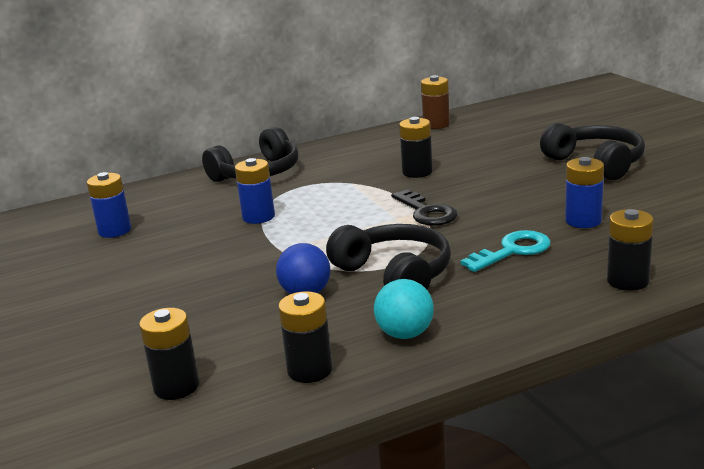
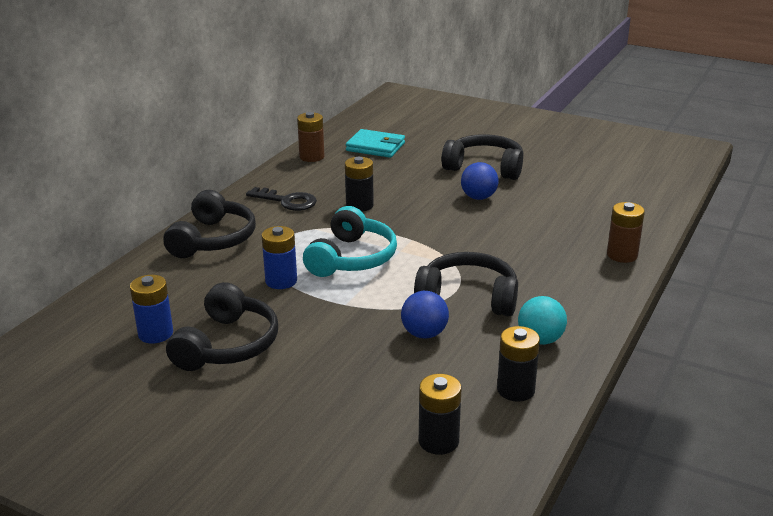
camera: 40 degrees left, 5 degrees up
black key [391,189,458,226] -> black key moved to [246,187,317,211]
turquoise key [461,230,550,272] -> none
blue battery [565,157,604,228] -> none
black battery [607,209,654,291] -> brown battery [607,202,645,263]
none -> black headphones [166,282,278,371]
none -> turquoise headphones [303,206,397,277]
none -> turquoise wallet [346,129,405,158]
none -> blue ball [461,162,499,200]

